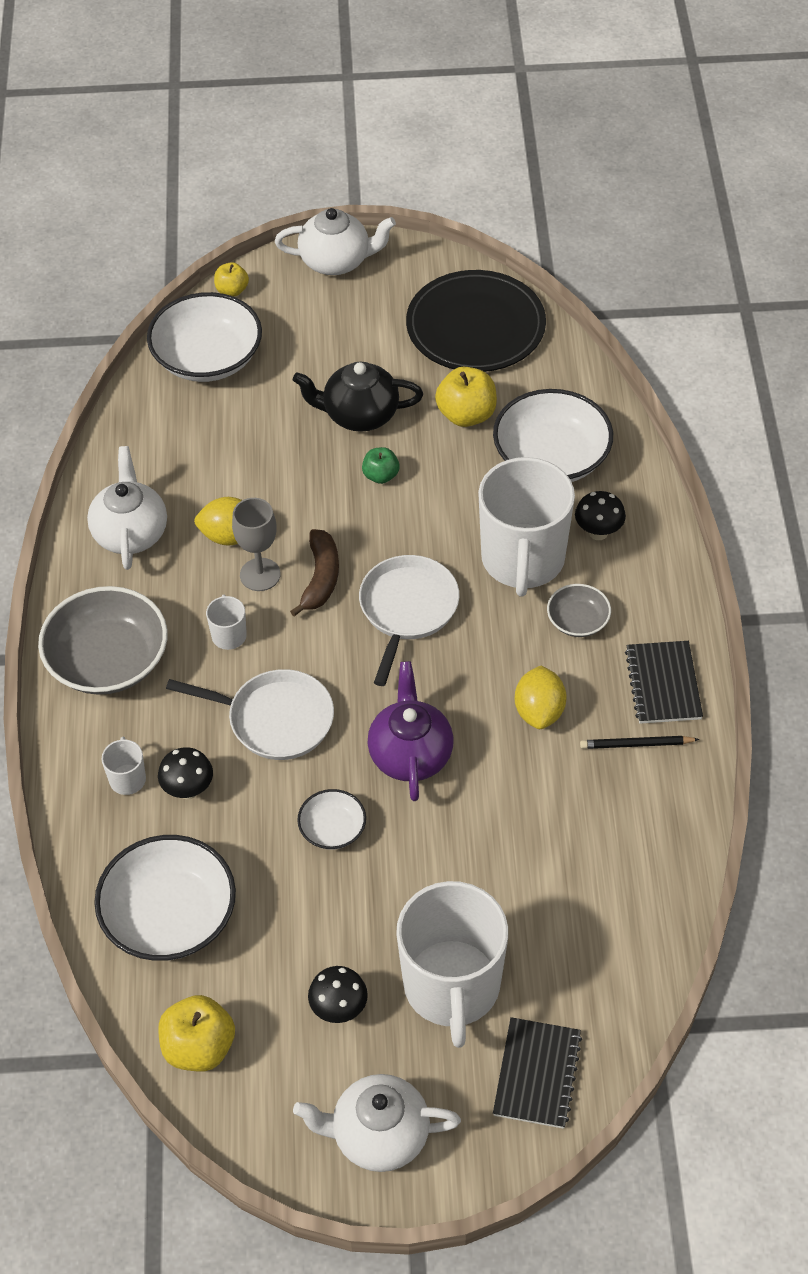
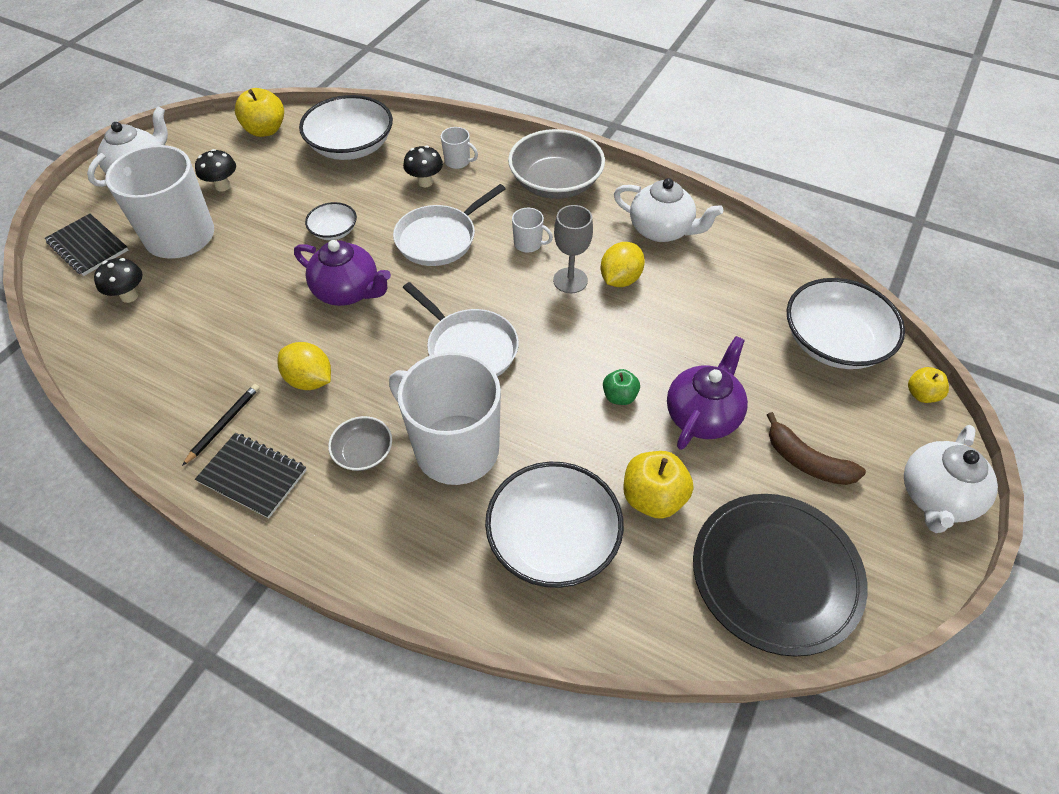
camera: 120 degrees right, 0 degrees up
brown banana [290,529,339,617] -> brown banana moved to [767,412,866,485]
black teapot [293,362,423,432] -> purple teapot [667,336,748,450]
black mushroom [575,491,626,540] -> black mushroom moved to [94,258,143,303]

